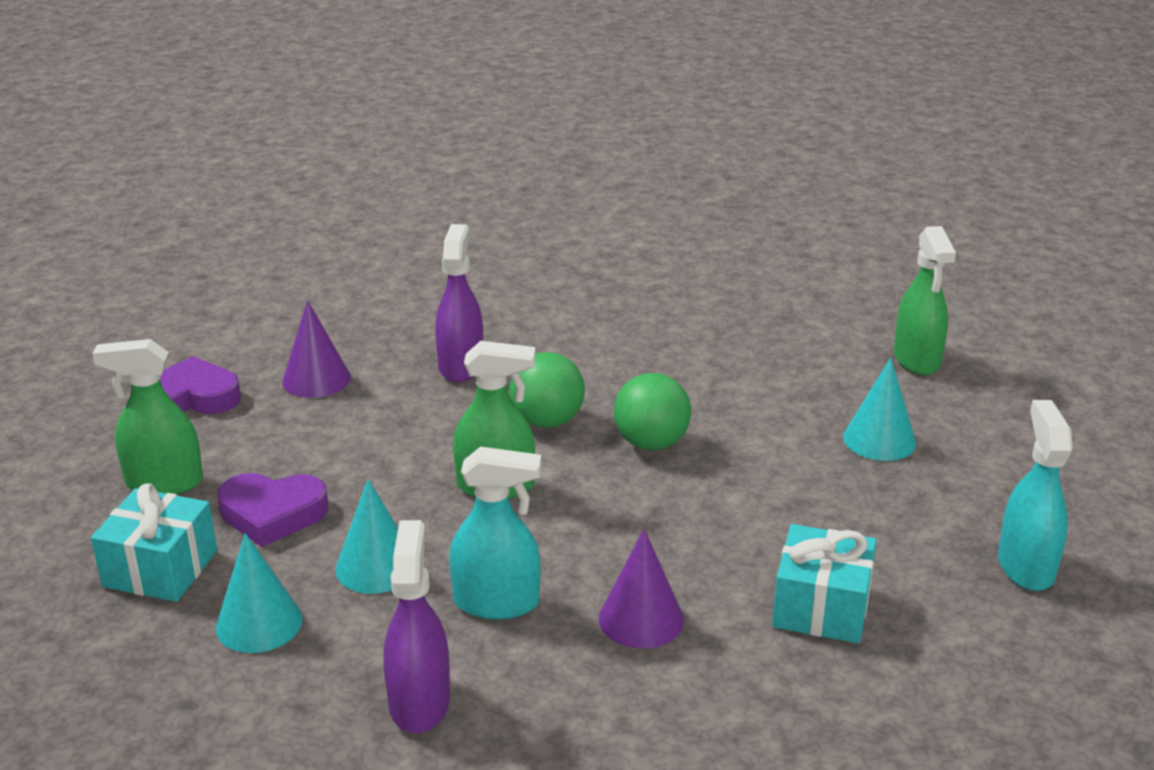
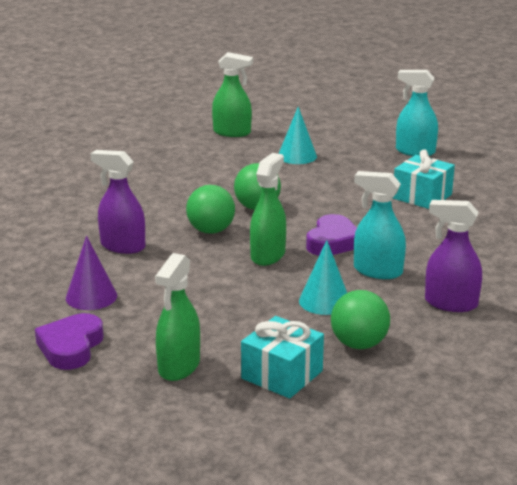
camera: 70 degrees left, 5 degrees down
turquoise cone [216,533,303,653] -> green ball [331,290,390,349]
purple heart [217,473,328,547] -> purple heart moved to [306,214,357,256]
turquoise spray bottle [449,446,542,619] -> turquoise spray bottle turned 90 degrees counterclockwise [354,171,406,279]
purple cone [599,529,684,649] -> none

